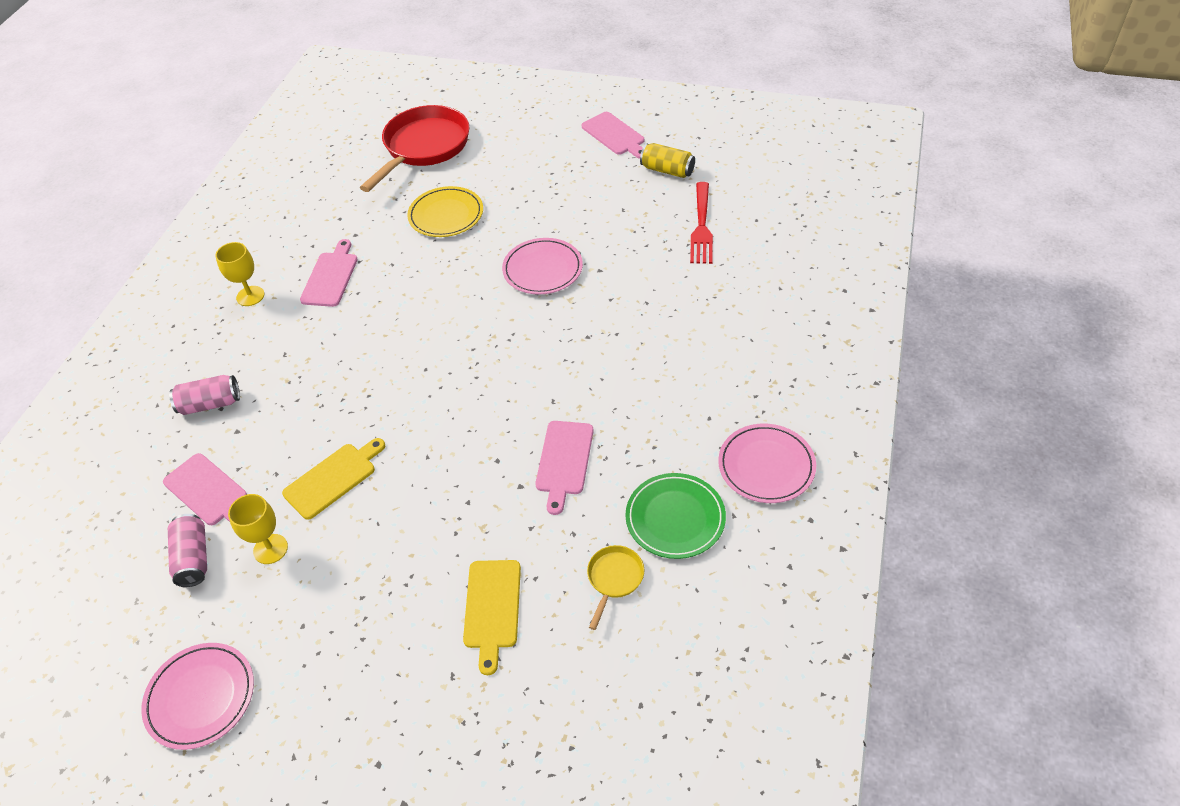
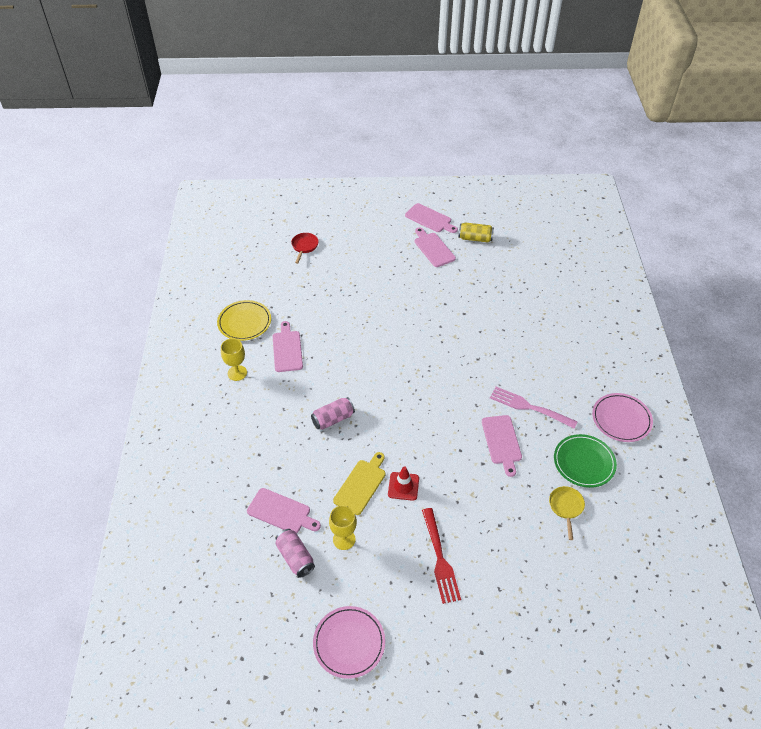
camera: 20 degrees left, 0 degrees up
pink can [169,375,240,415] -> pink can moved to [311,397,355,430]
red pan [360,105,469,192] -> red pan [291,233,319,264], size x0.45
yellow plate [407,186,483,237] -> yellow plate moved to [217,300,271,341]
yellow cutting board [463,560,521,675] -> none
pink plate [502,238,583,294] -> none
red fork [690,182,713,264] -> red fork moved to [422,508,461,604]
none -> red traffic cone [388,466,419,501]
none -> pink cutting board [415,227,456,267]
none -> pink fork [490,387,578,429]

